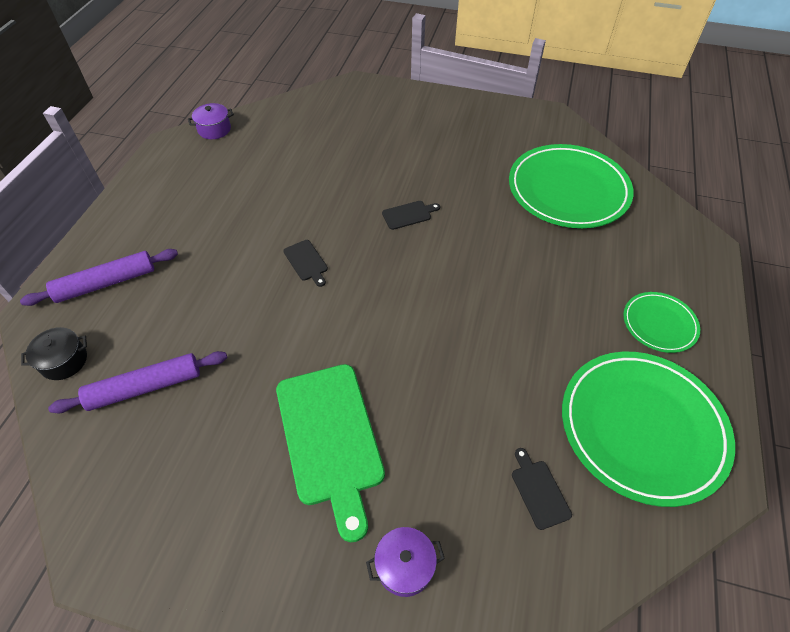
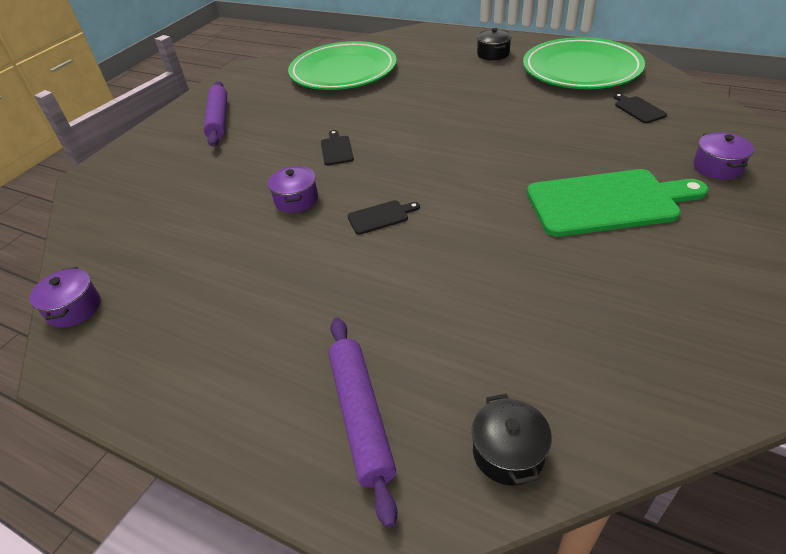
camera: 75 degrees left, 10 degrees down
purple rolling pin [48,351,227,413] -> purple rolling pin moved to [204,81,227,146]
black cutting board [512,448,572,530] -> black cutting board turned 75 degrees clockwise [613,93,667,123]
green plate [623,292,700,353] -> black pot [477,28,512,60]
none -> purple pot [268,166,318,213]

